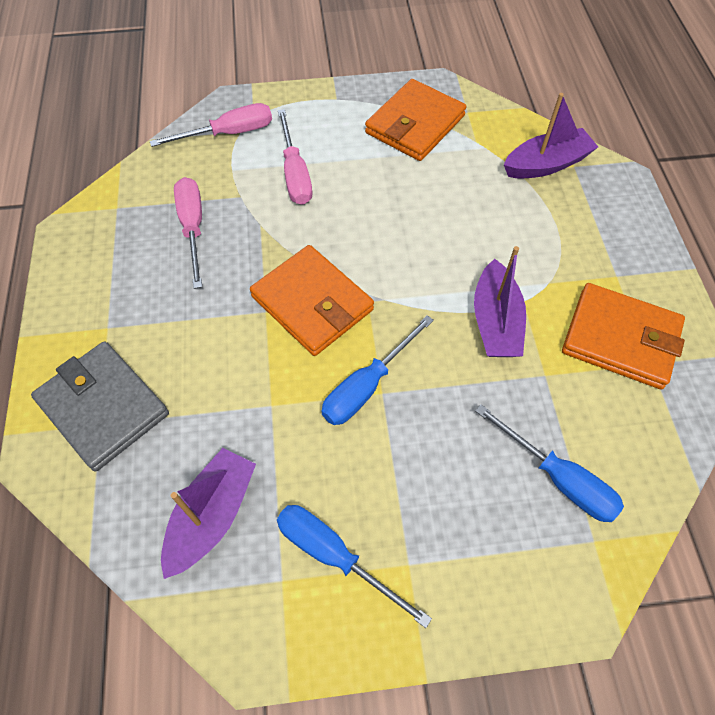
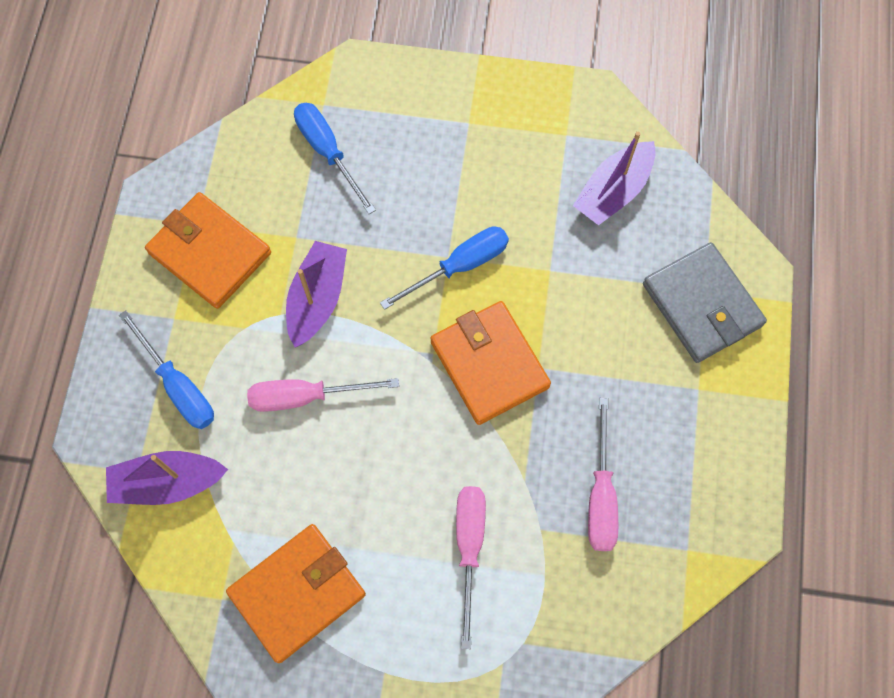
camera: 165 degrees left, 10 degrees up
pink screwdriver [150,103,272,147] -> pink screwdriver moved to [247,378,399,412]
blue screwdriver [277,505,432,628] -> blue screwdriver moved to [119,310,214,429]

